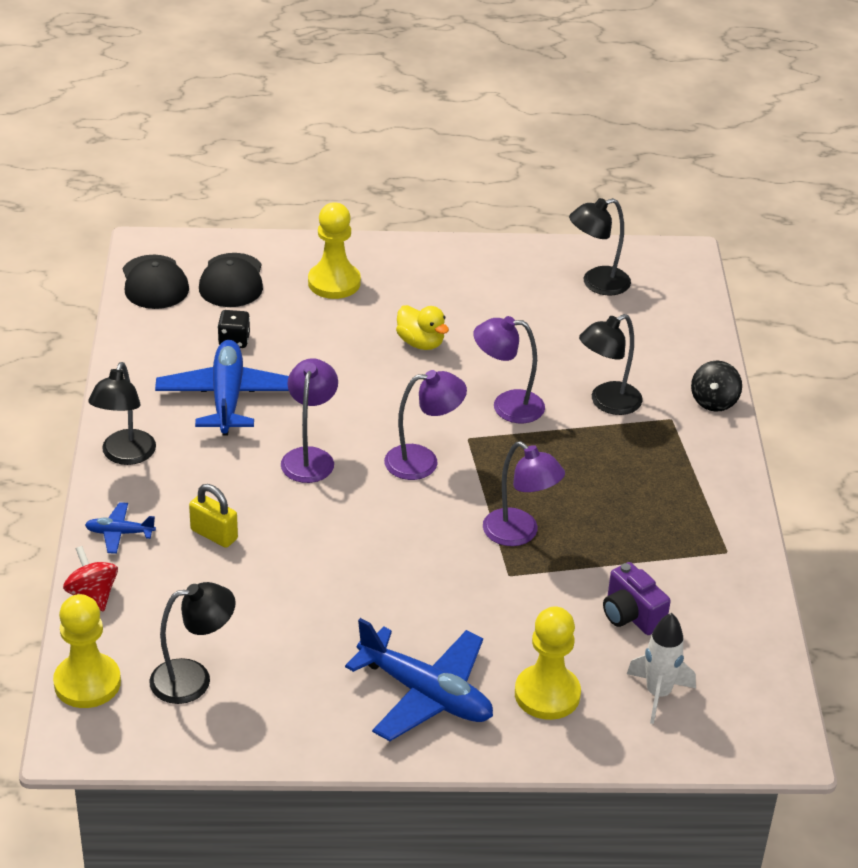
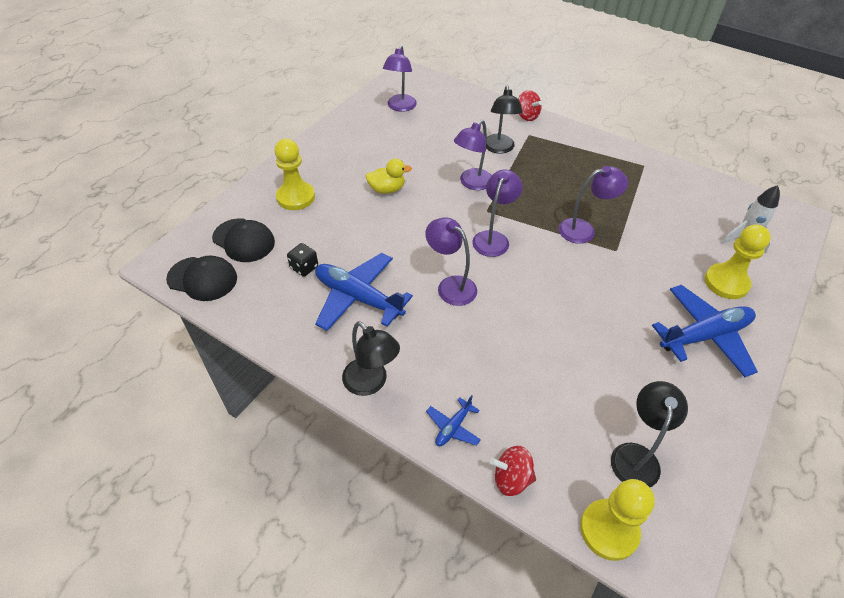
camera: 55 degrees left, 10 degrees up
yellow padlock [189,484,238,548] -> none
black lamp [569,198,631,296] -> purple lamp [383,45,417,112]
purple camera [603,562,671,635] -> none
black spinning top [691,361,742,412] -> red spinning top [518,90,542,121]

